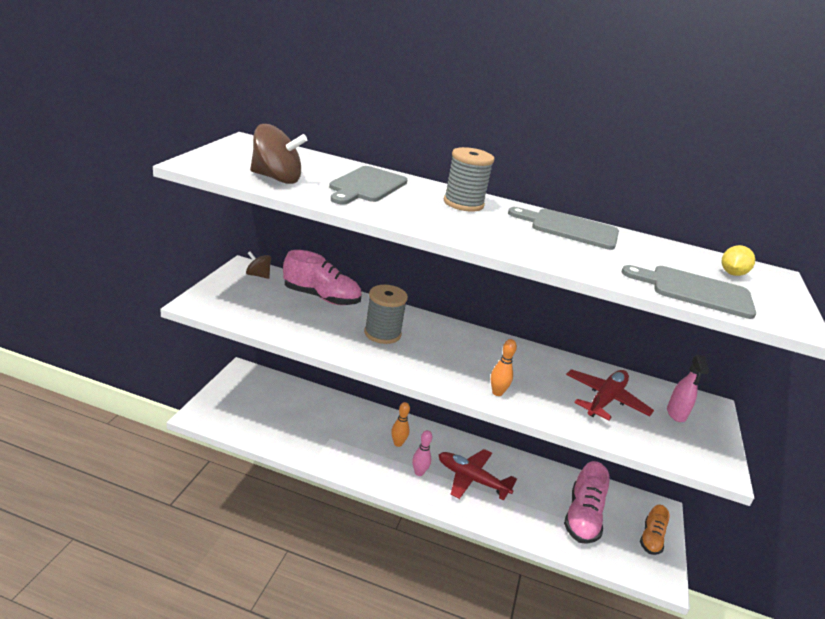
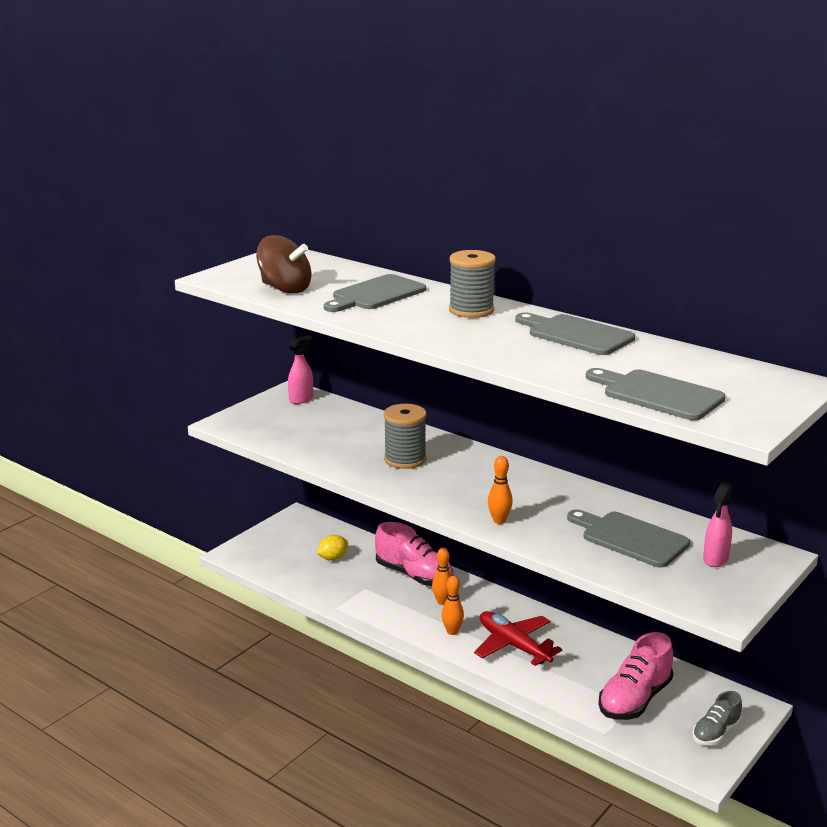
camera: 25 degrees right, 5 degrees down
brown spinning top [246,251,271,279] -> pink spray bottle [288,336,313,404]
pink shoe [283,250,362,305] -> pink shoe moved to [375,522,453,586]
pink bowling pin [412,430,432,476] -> orange bowling pin [442,576,464,635]
red plane [566,369,654,421] -> grey cutting board [567,509,690,568]
orange shoe [640,504,670,555] -> grey shoe [692,691,742,745]
yellow lemon [721,245,755,276] -> yellow lemon moved to [317,535,348,560]

